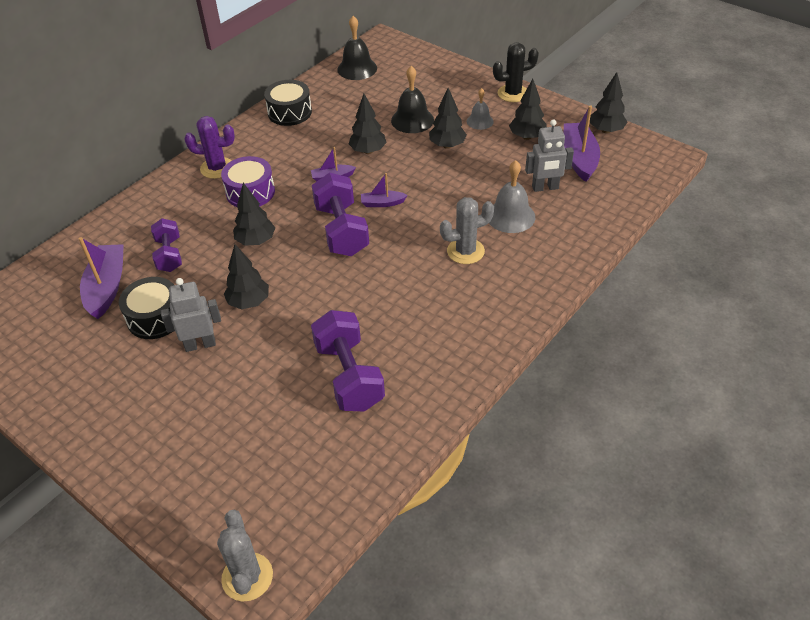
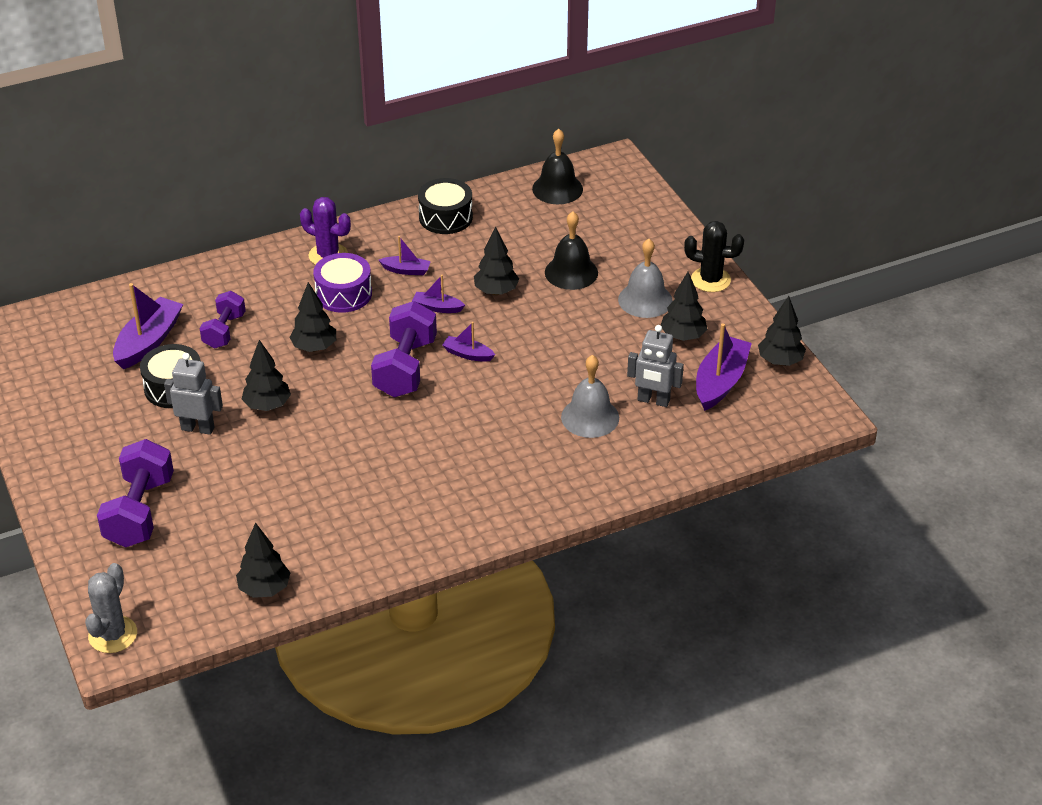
camera: 25 degrees right, 5 degrees down
purple dumbbell [311,310,385,412] -> purple dumbbell moved to [97,439,174,548]
black tree [429,88,467,149] -> black tree moved to [236,522,291,598]
grey cactus [440,197,494,264] -> none
grey bell [467,88,494,130] -> grey bell [618,239,673,318], size x1.61
none -> purple boat [379,236,431,275]

